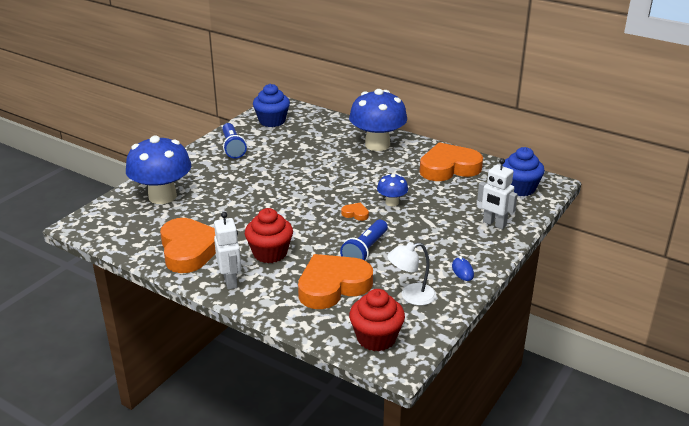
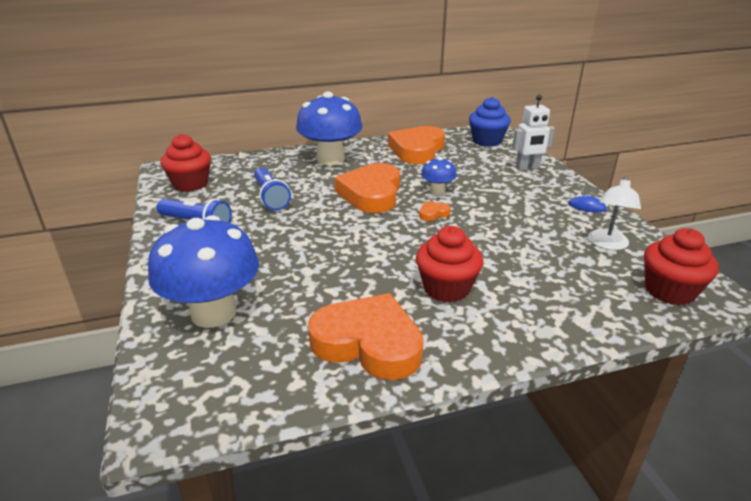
camera: 50 degrees left, 0 degrees up
white robot [214,212,241,290] -> none
blue cupcake [253,84,290,127] -> red cupcake [160,134,211,192]
orange heart [298,254,373,309] -> orange heart moved to [335,163,400,213]
blue flashlight [340,220,388,261] -> blue flashlight moved to [254,167,291,211]

